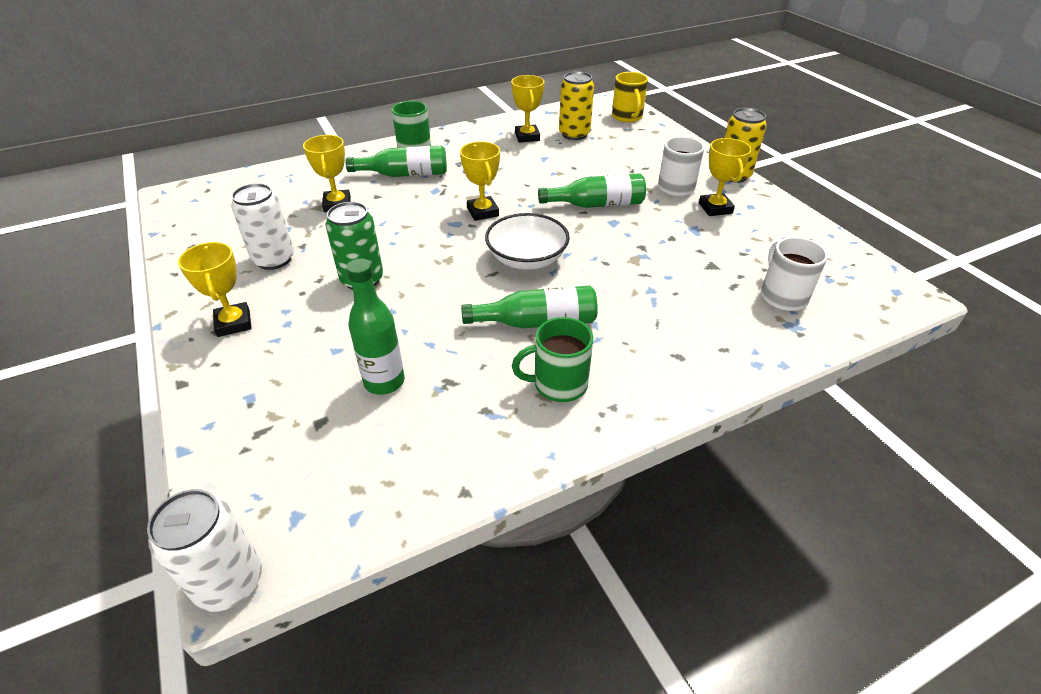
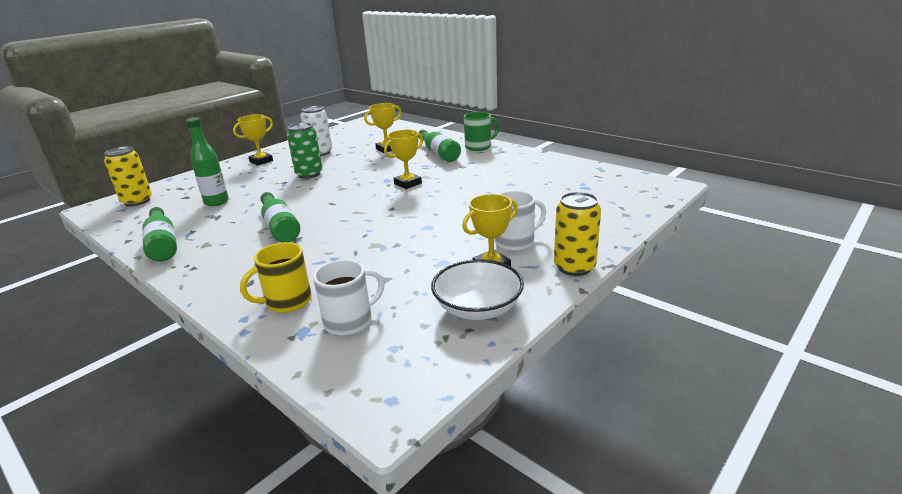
camera: 70 degrees right, 15 degrees down
white can [147,489,262,612] -> none
white bowl [485,213,570,270] -> white bowl moved to [431,259,524,320]
yellow trophy [511,75,545,143] -> none
green mug [512,317,594,402] -> none
green bottle [538,173,646,208] -> green bottle moved to [142,207,177,262]
yellow can [559,71,594,140] -> yellow can moved to [104,146,152,206]
yellow mug [612,72,648,122] -> yellow mug moved to [240,242,312,313]

